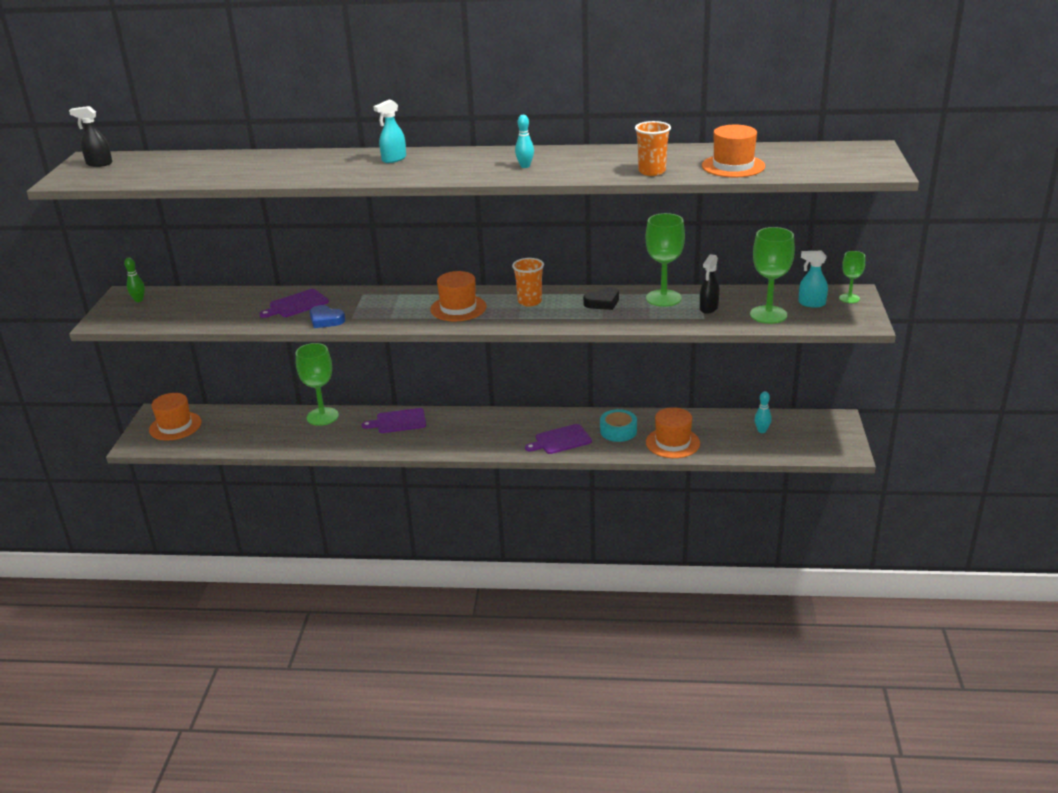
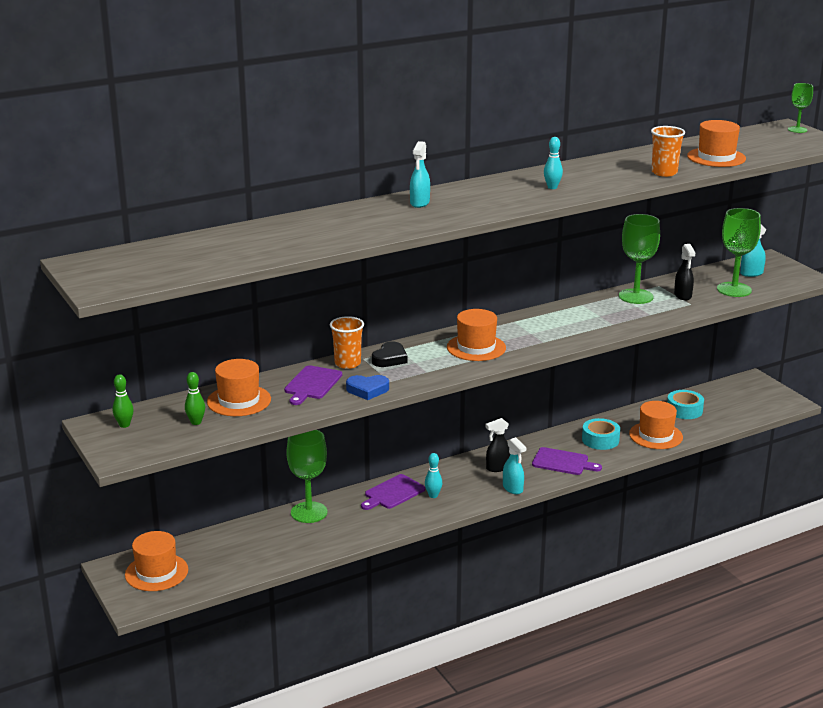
camera: 35 degrees left, 5 degrees down
black spray bottle [69,106,112,167] -> black spray bottle moved to [486,418,510,472]
orange cup [512,258,544,307] -> orange cup moved to [330,316,364,369]
purple cutting board [525,424,592,454] -> purple cutting board turned 105 degrees counterclockwise [532,447,602,475]
black heart [583,287,619,310] -> black heart moved to [372,341,407,367]
turquoise bowling pin [755,391,771,433] -> turquoise bowling pin moved to [425,453,442,498]
green goblet [839,251,865,303] -> green goblet moved to [788,83,813,133]
none -> green bowling pin [185,372,205,425]
none -> orange hat [207,359,271,416]
none -> turquoise spray bottle [503,437,526,494]
none -> turquoise tape [667,390,704,419]

